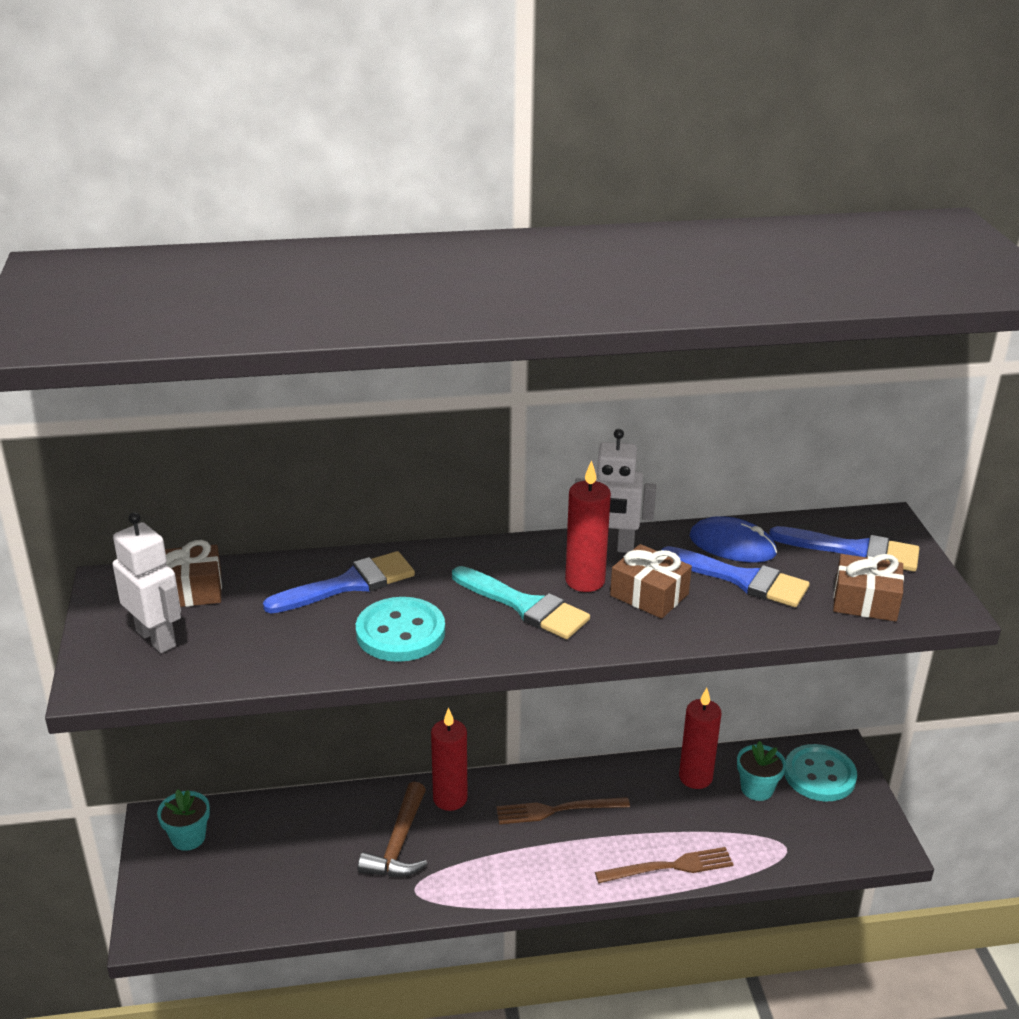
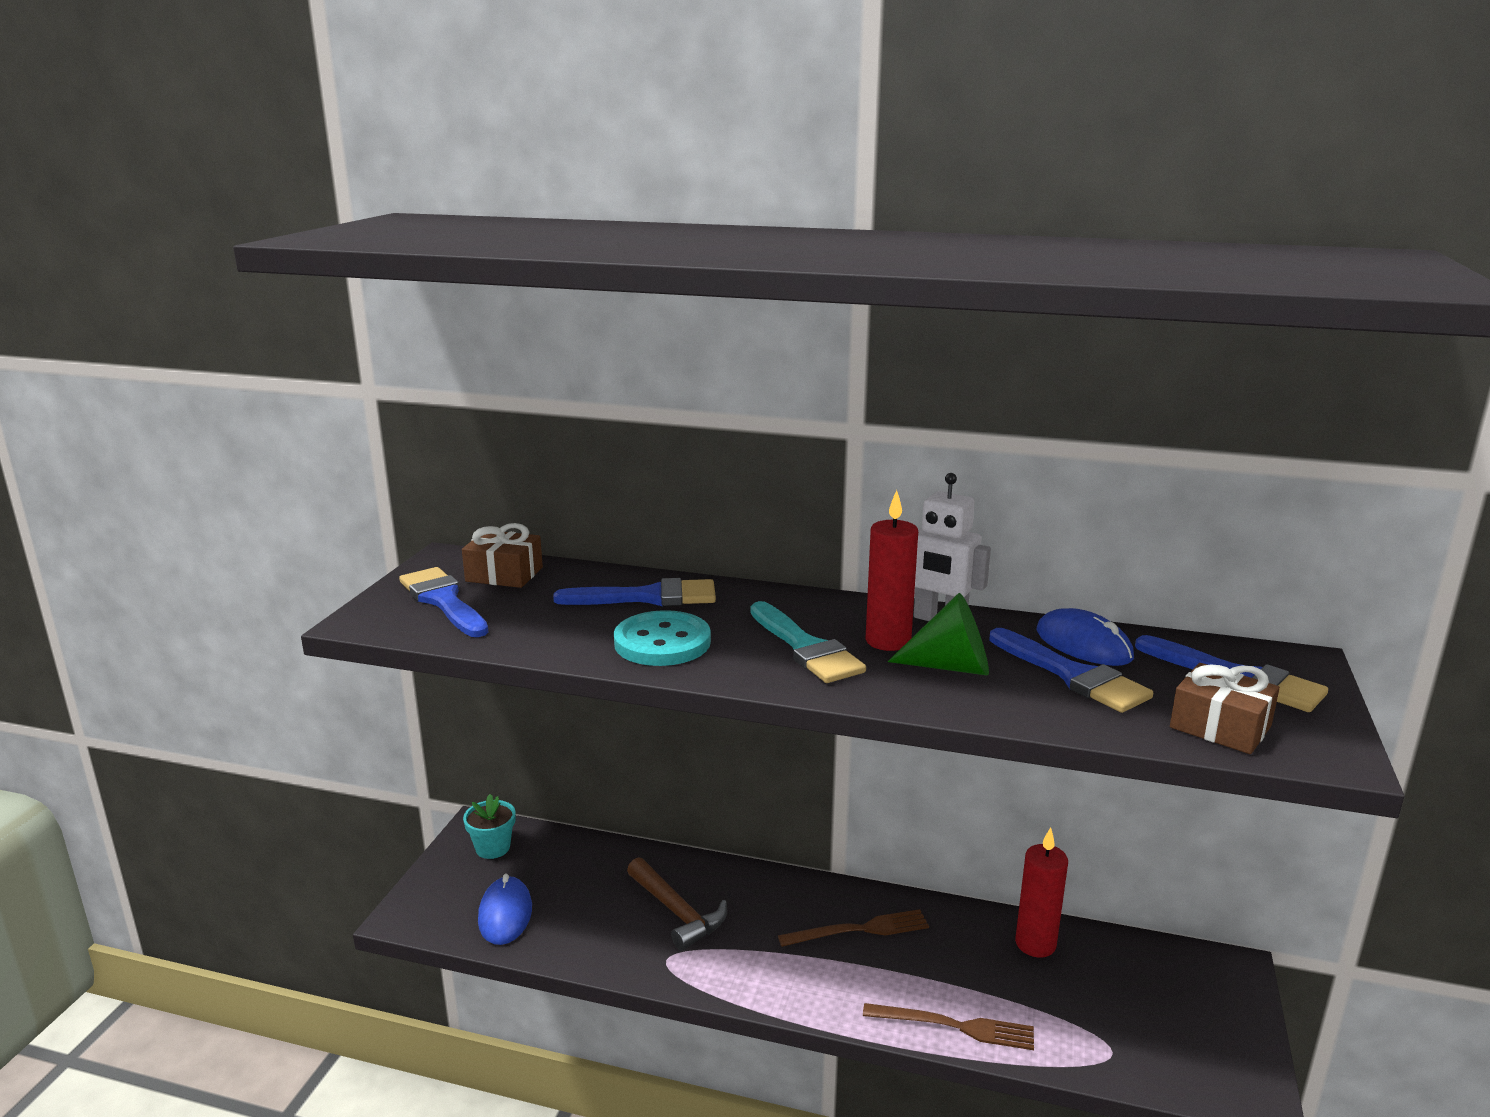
camera: 25 degrees right, 10 degrees down
white robot [113,512,181,653] -> blue brush [399,567,488,637]
brown hammer [358,782,427,877] -> brown hammer turned 75 degrees counterclockwise [627,857,727,951]
red candle [431,708,468,811] -> none
brown fork [496,797,630,824] -> brown fork turned 150 degrees clockwise [778,909,929,947]
brown gift [610,544,692,619] -> green cone [888,593,989,675]
turquoise flower pot [737,741,786,801] -> none
turquoise button [784,744,857,801] -> none
none -> blue mouse [478,874,532,945]

